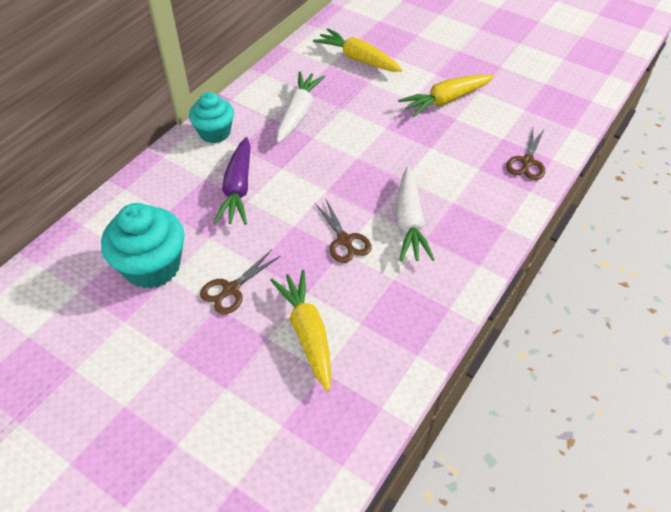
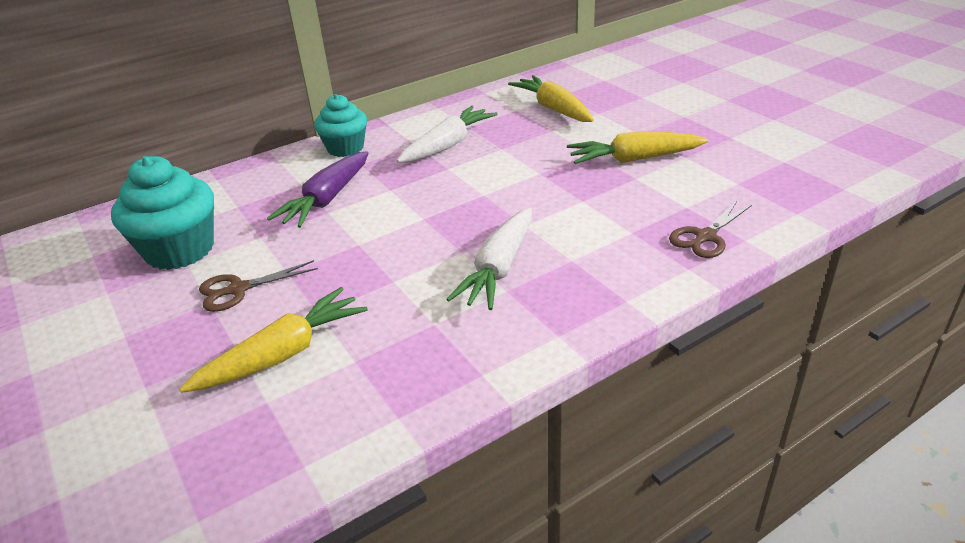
camera: 25 degrees right, 15 degrees down
yellow carrot [270,270,331,391] -> yellow carrot turned 45 degrees clockwise [180,287,368,393]
brown scissors [314,199,372,263] -> none

